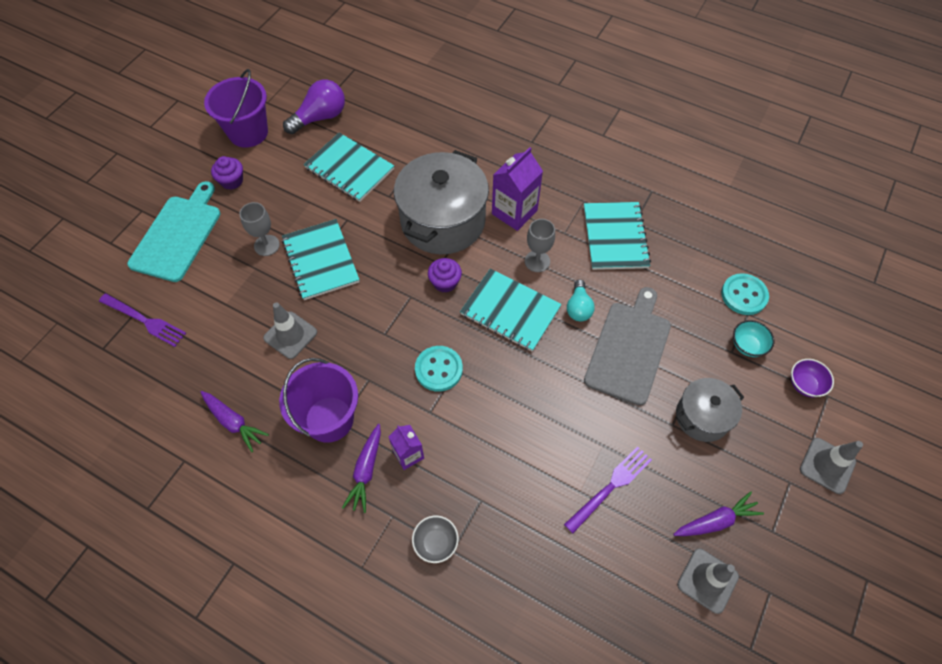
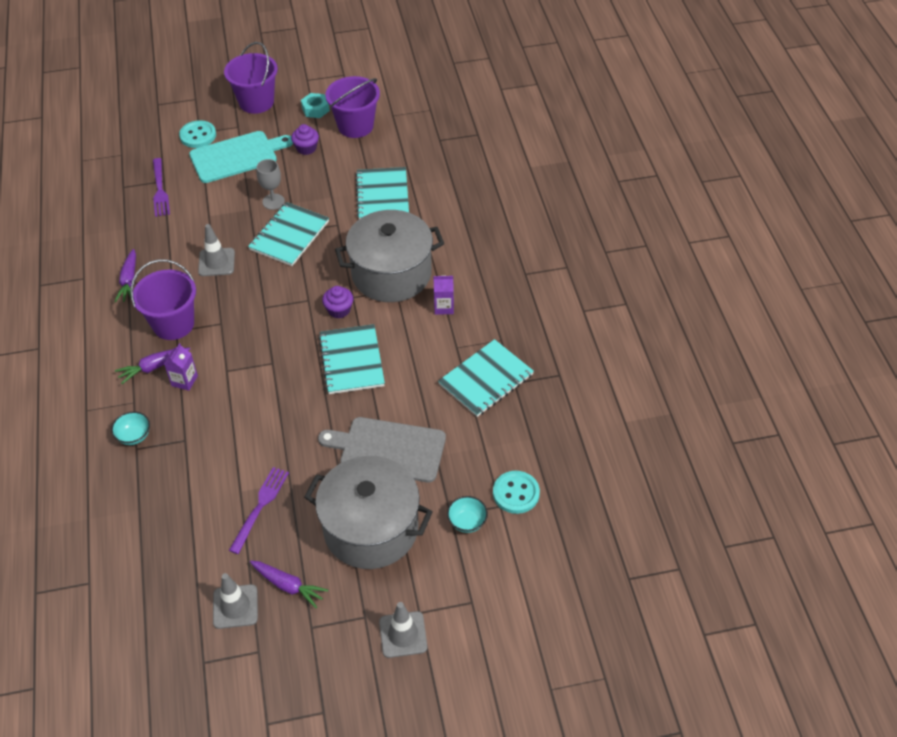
camera: 50 degrees right, 10 degrees down
purple light bulb [283,80,345,134] -> none
grey bowl [412,516,459,563] -> turquoise bowl [111,411,150,445]
turquoise button [415,346,463,392] -> turquoise button moved to [179,120,216,148]
purple carton [492,147,543,231] -> purple carton [433,275,454,315], size x0.59
grey goblet [525,219,555,272] -> none
purple fork [564,446,652,533] -> purple fork turned 75 degrees counterclockwise [229,467,289,554]
turquoise light bulb [567,280,595,321] -> none
grey cutting board [584,287,671,406] -> grey cutting board turned 150 degrees counterclockwise [318,417,446,482]
grey pot [676,378,744,442] -> grey pot [304,456,433,569], size x1.81
purple bowl [791,359,834,397] -> none
none -> purple bucket [224,42,278,114]
none -> turquoise nut [301,93,330,118]

